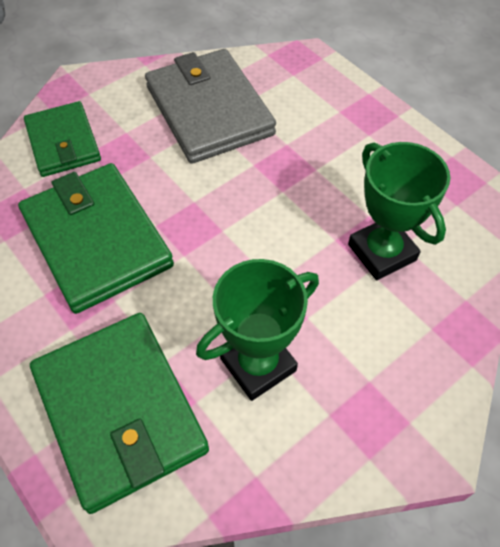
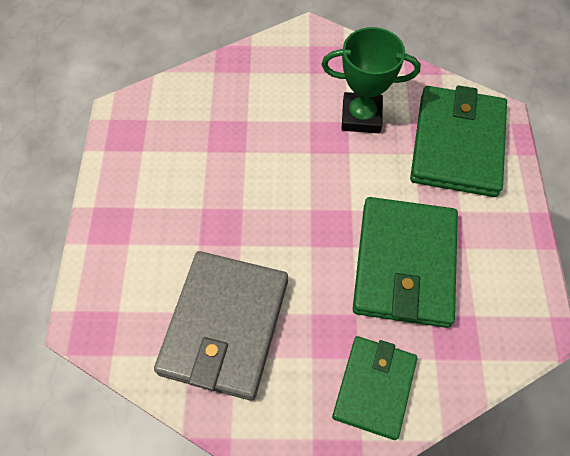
camera: 140 degrees left, 5 degrees up
green trophy [348,142,450,280] -> none

